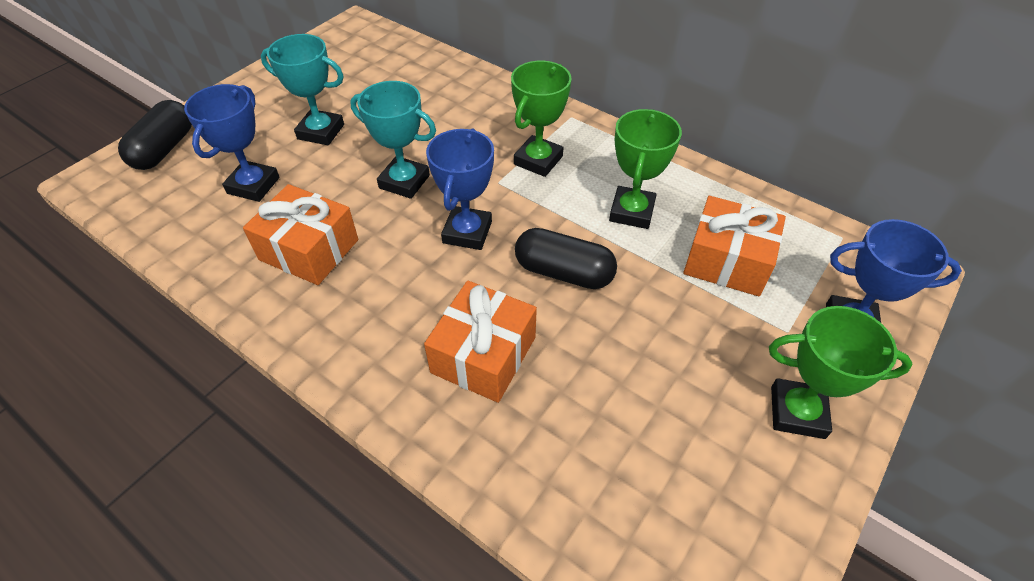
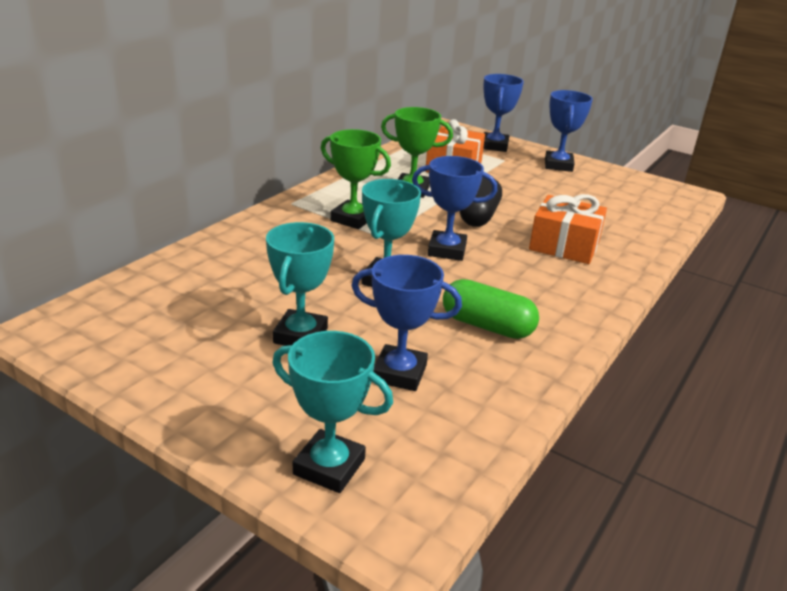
camera: 95 degrees left, 20 degrees down
black capsule [118,100,192,170] -> turquoise trophy [273,331,393,493]
orange gift [243,184,358,285] -> green capsule [443,279,539,339]
green trophy [769,306,913,439] -> blue trophy [545,90,593,172]

